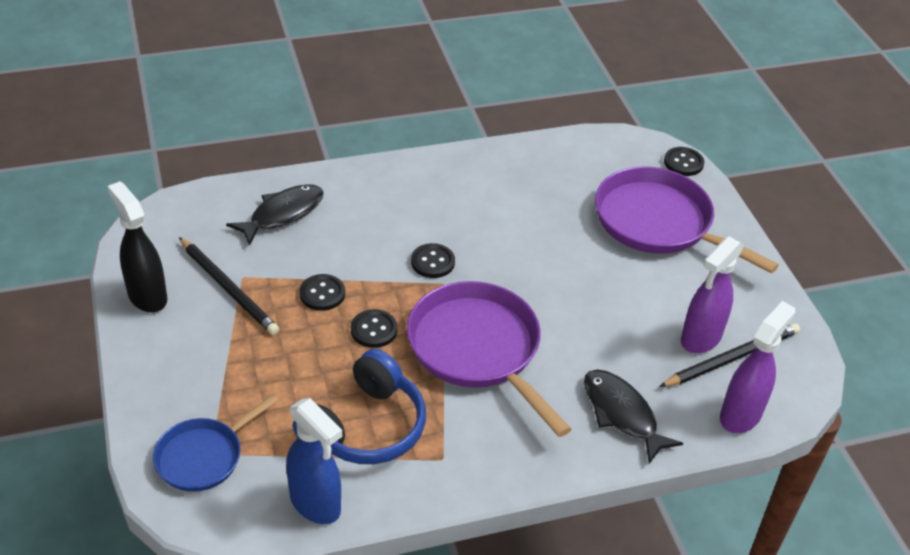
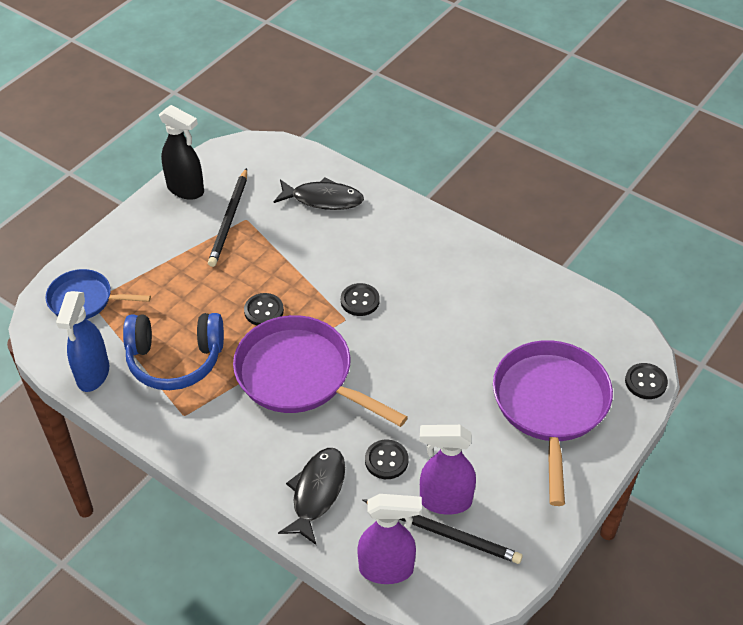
camera: 55 degrees right, 5 degrees up
black spray bottle [108,181,167,312] -> black spray bottle turned 105 degrees clockwise [159,105,204,200]
black button [299,274,345,311] -> black button moved to [365,440,409,479]
purple pan [407,281,571,437] -> purple pan turned 75 degrees counterclockwise [233,315,408,427]

